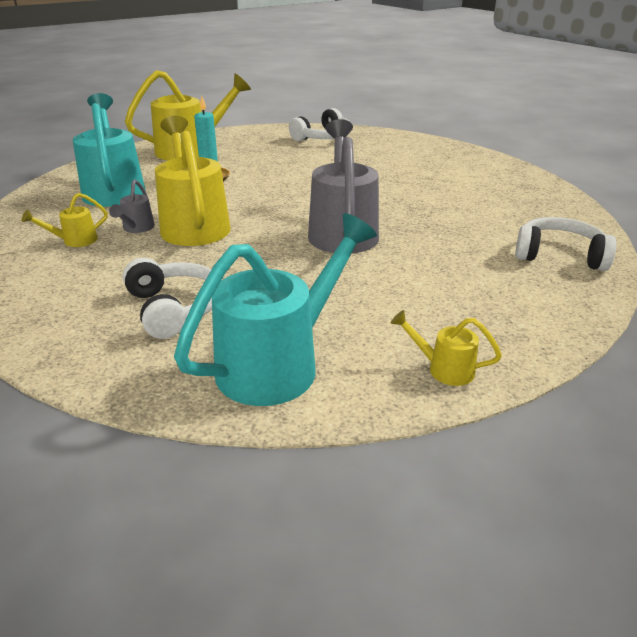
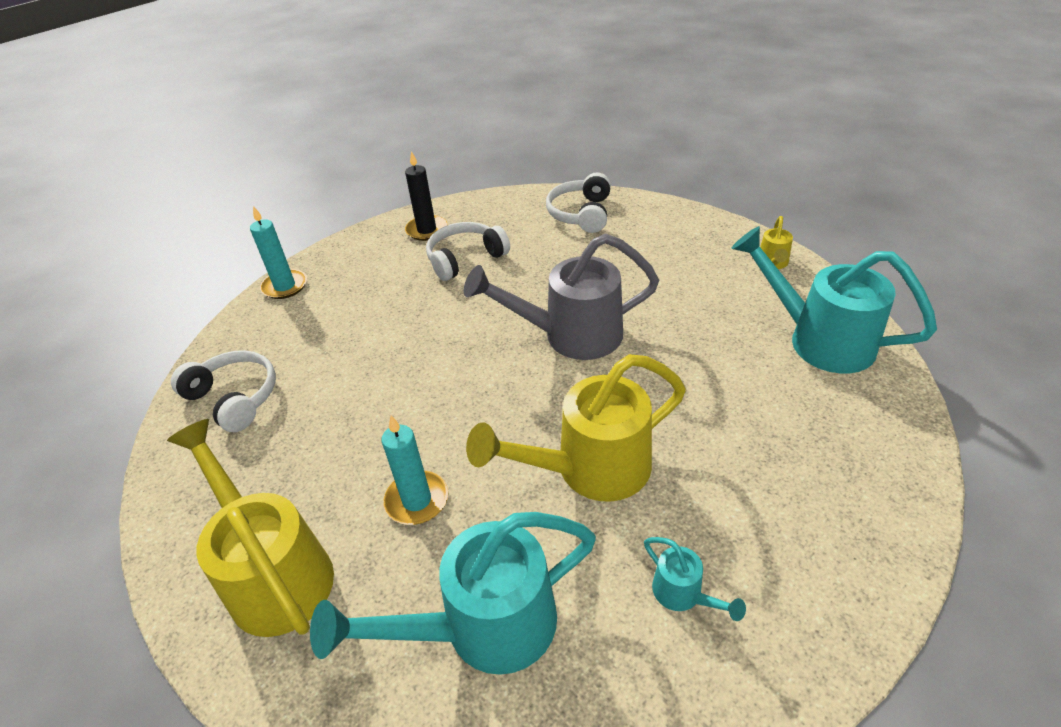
camera: 95 degrees left, 10 degrees up
yellow watering can [22,193,108,247] -> turquoise watering can [644,537,746,621]
grey watering can [109,179,155,233] -> none
white headphones [123,258,212,339] -> white headphones moved to [426,222,510,281]
none -> turquoise candle [250,206,307,299]
none -> black candle [405,151,447,241]

